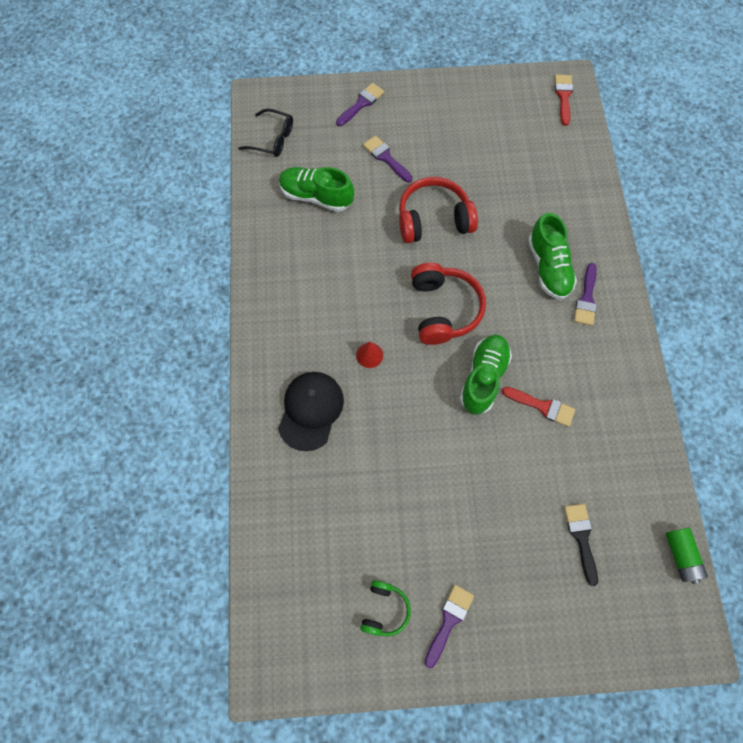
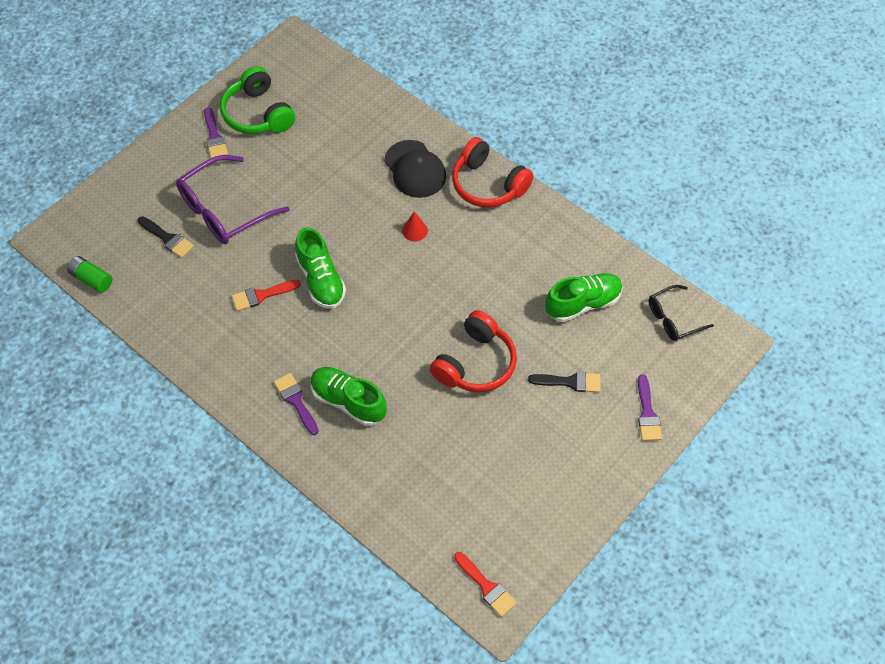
camera: 135 degrees right, 10 degrees down
green headphones [360,580,411,636] -> green headphones [220,66,295,134], size x1.83
purple brush [363,136,412,182] -> black brush [528,372,601,392]
red headphones [411,263,486,345] -> red headphones moved to [452,137,534,207]
none -> purple glasses [176,155,289,244]

